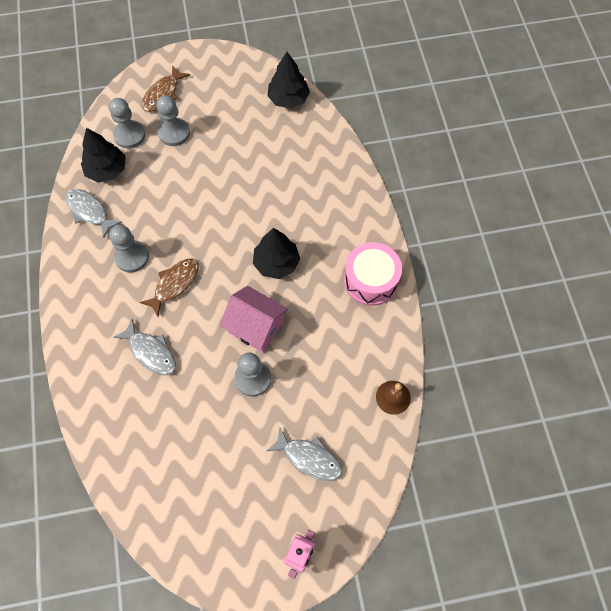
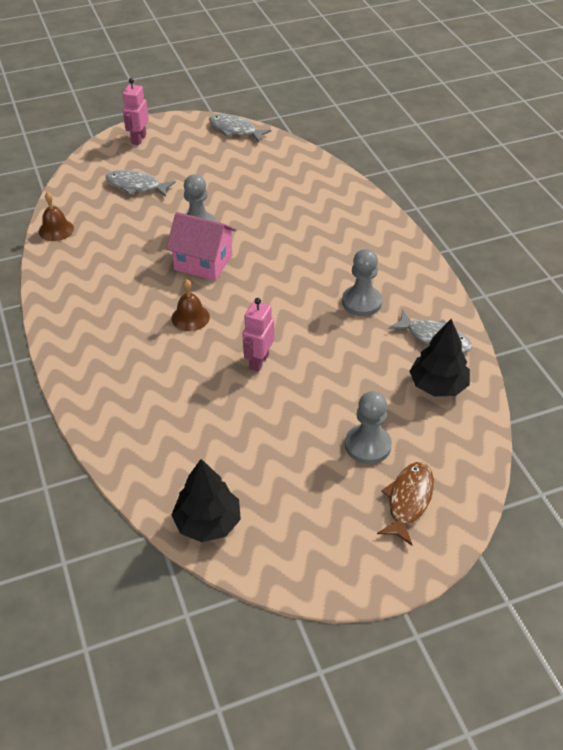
camera: 170 degrees right, 20 degrees down
grey pawn [109,98,145,149] -> none
grey fish [114,319,176,375] -> grey fish moved to [209,114,271,142]
brown fish [139,258,199,317] -> none
black tree [253,228,300,279] -> brown bell [171,279,210,331]
pink drum [344,242,402,306] -> none
none -> pink robot [242,298,274,372]

